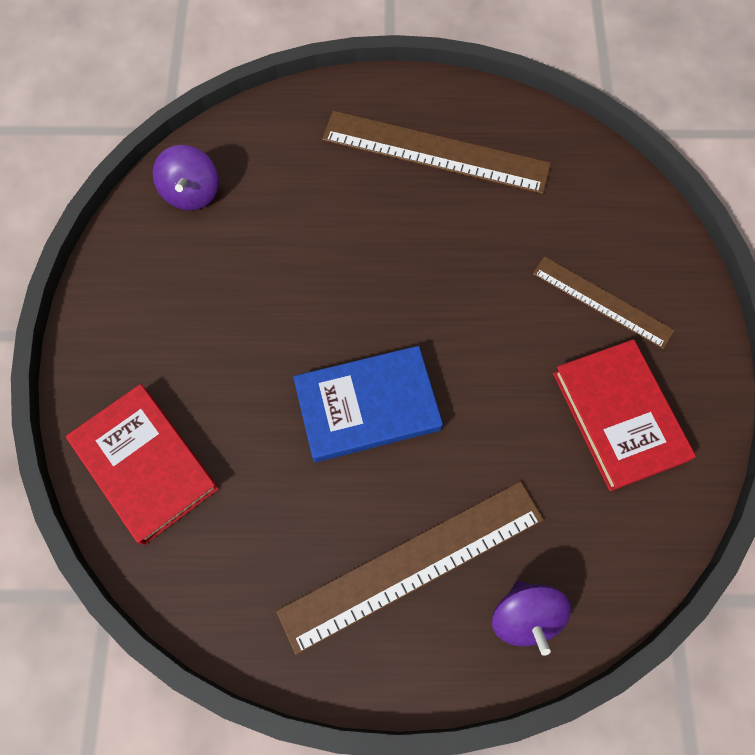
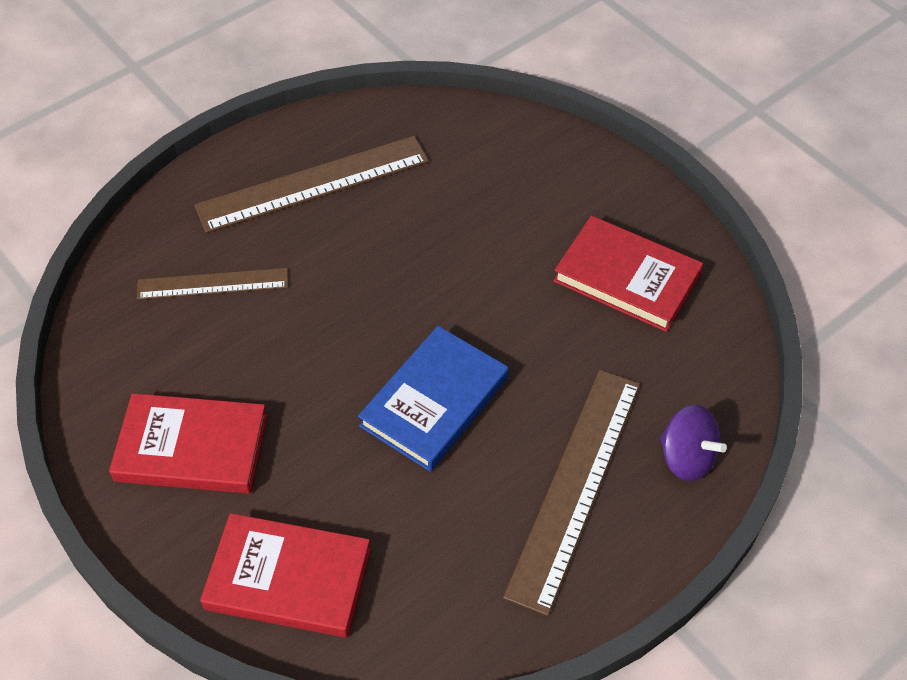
camera: 40 degrees left, 15 degrees down
purple spinning top [153,145,219,210] -> none
brown ruler [533,256,674,349] -> brown ruler moved to [137,268,288,300]
none -> red book [109,393,268,494]

